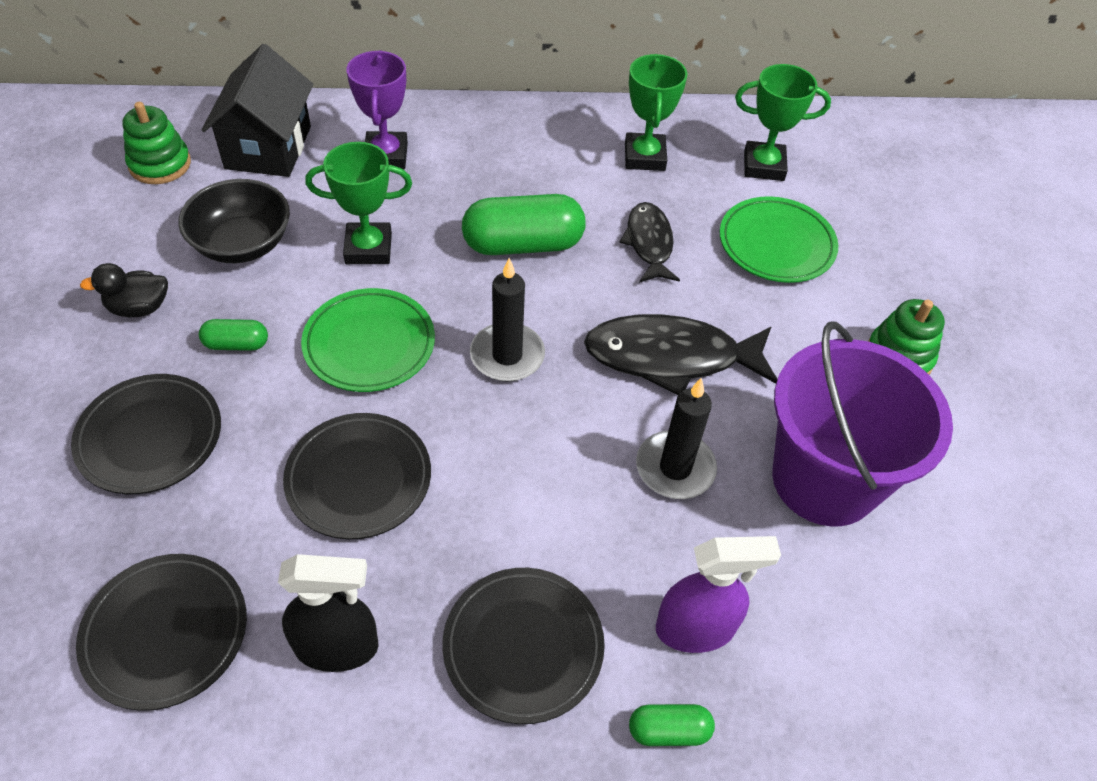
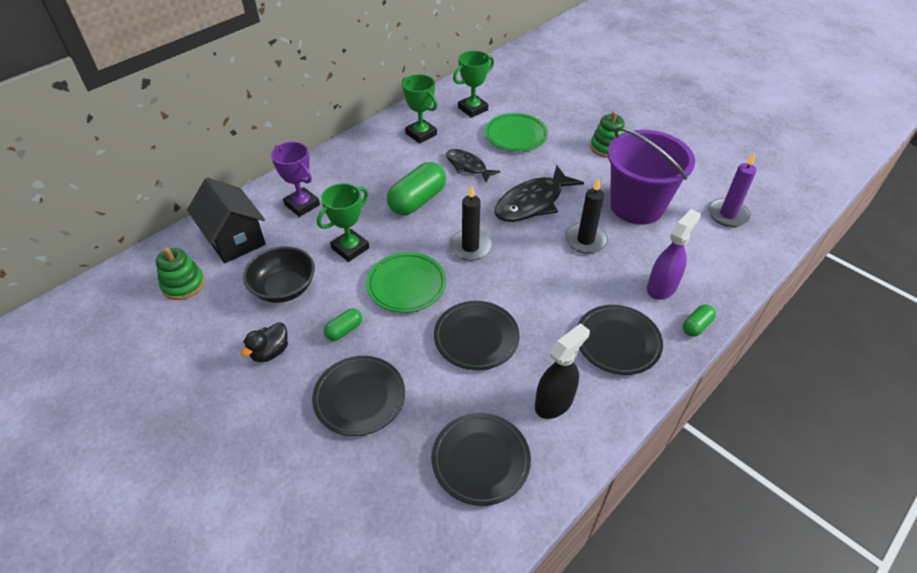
camera: 40 degrees left, 5 degrees down
none -> purple candle [708,152,757,227]

